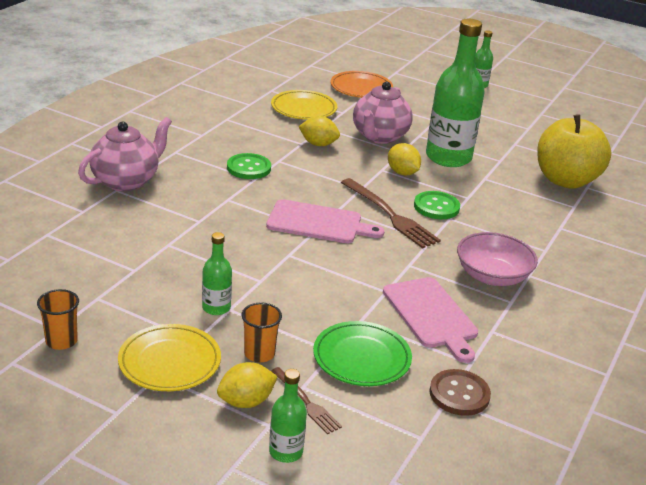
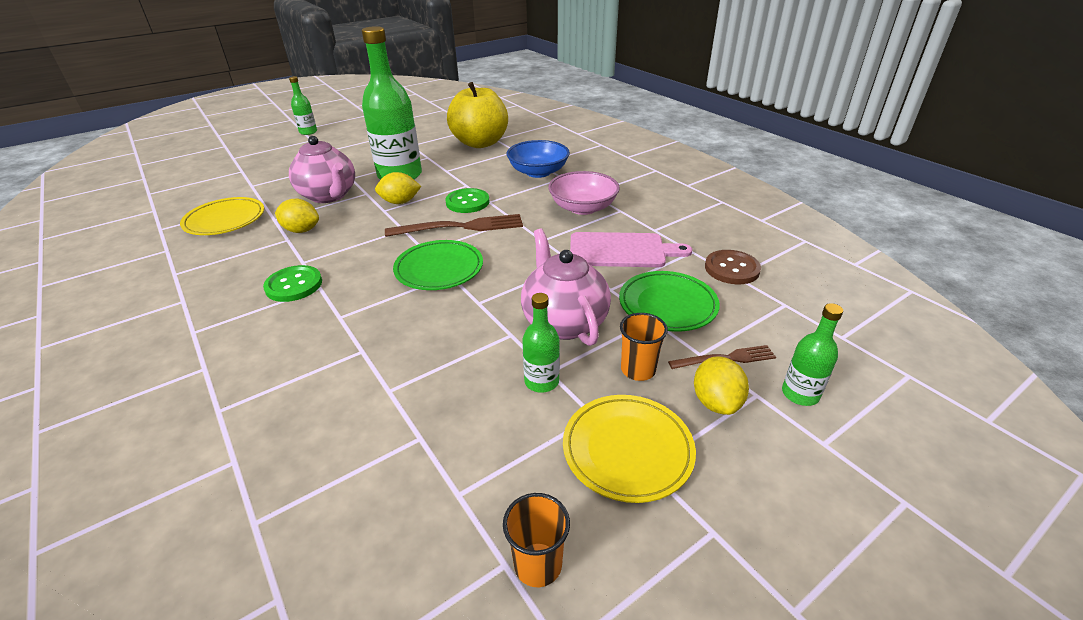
camera: 60 degrees left, 5 degrees up
pink teapot [78,117,172,191] -> pink teapot moved to [521,229,611,346]
pink cutting board [266,199,384,243] -> green plate [393,240,483,290]
yellow lemon [298,116,340,146] -> yellow lemon turned 60 degrees clockwise [275,199,319,233]
orange plate [330,71,393,98] -> none
none -> blue bowl [507,140,570,178]

